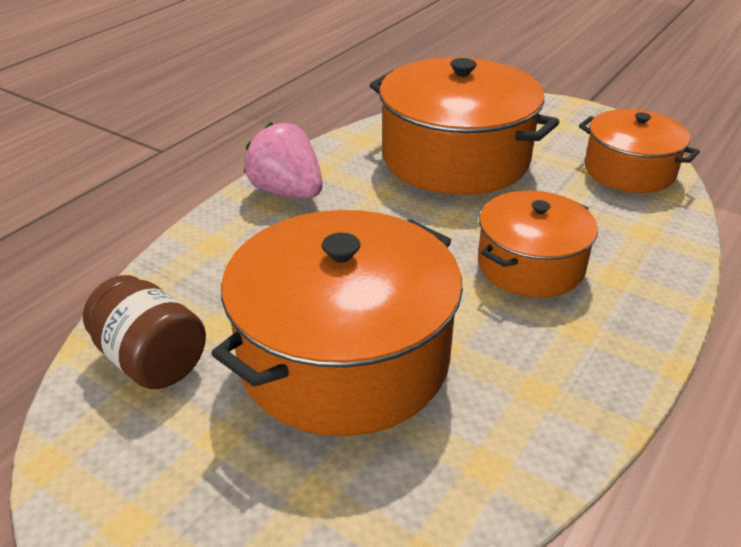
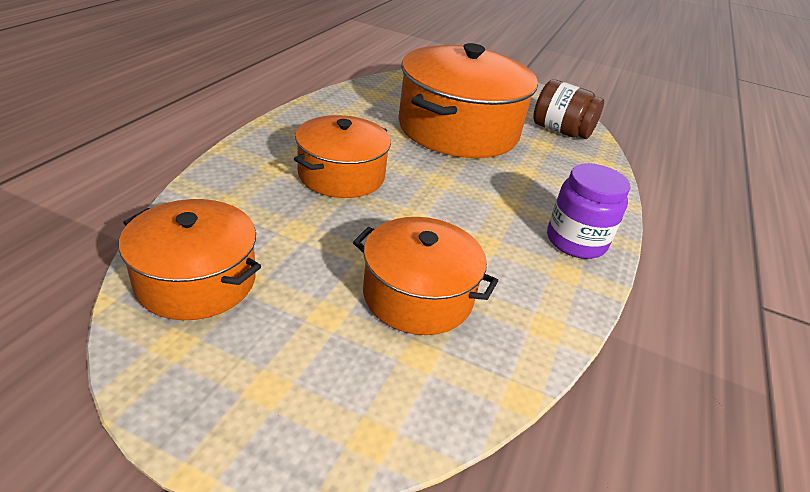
camera: 165 degrees right, 0 degrees up
pink strawberry [244,122,323,198] -> purple jar [547,163,631,259]
orange pot [370,57,559,195] -> orange pot [353,217,498,335], size x0.59

